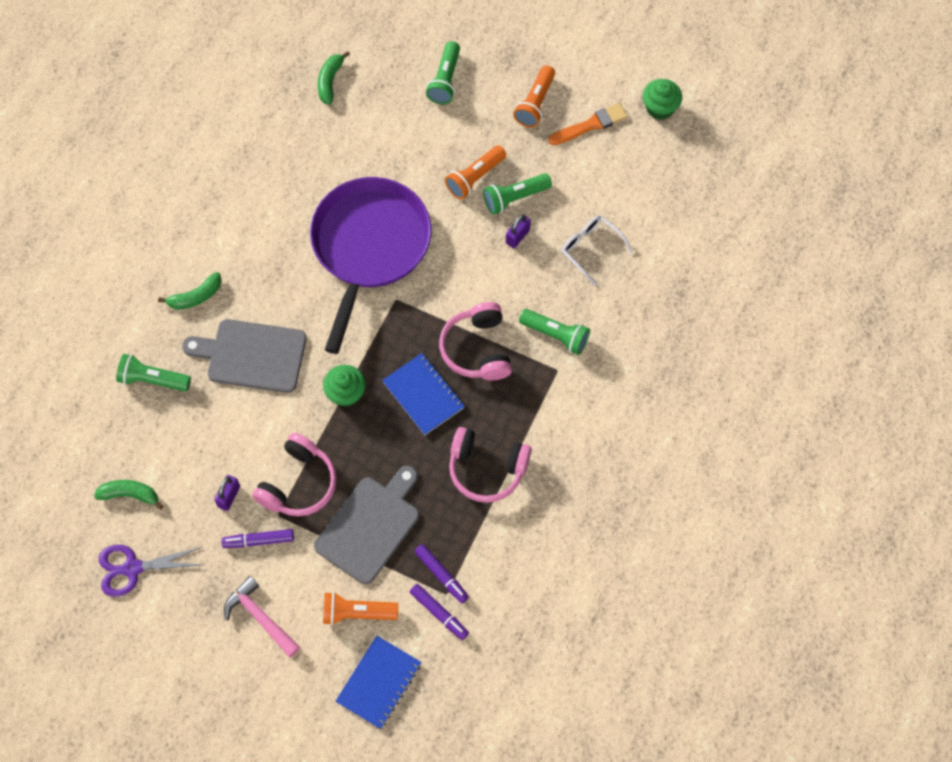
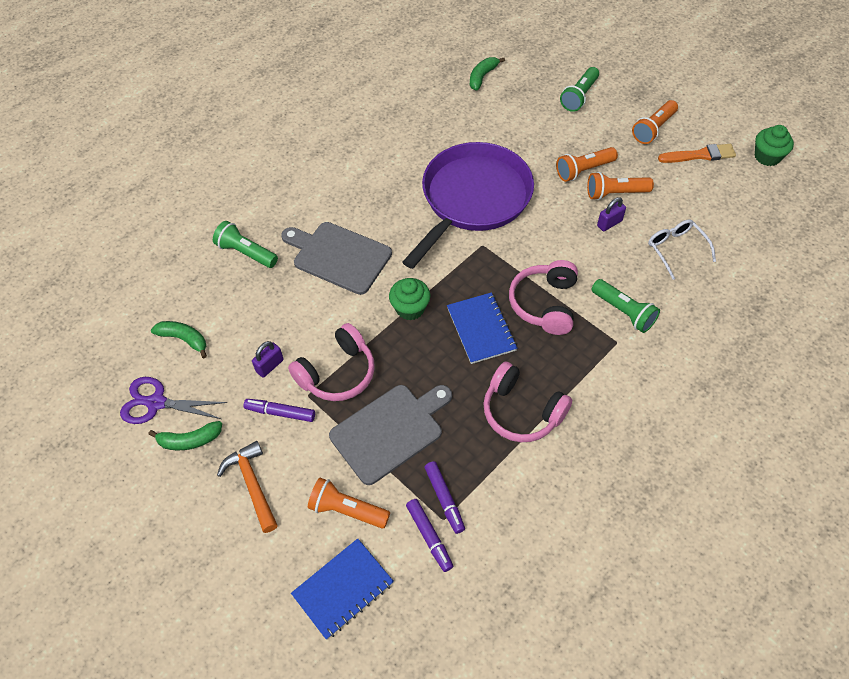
camera: 20 degrees right, 10 degrees down
green banana [158,272,222,310] -> green banana moved to [149,421,222,450]
pink hammer [224,576,300,657] -> orange hammer [217,441,278,533]
green flashlight [483,173,552,215] -> orange flashlight [587,172,654,200]

